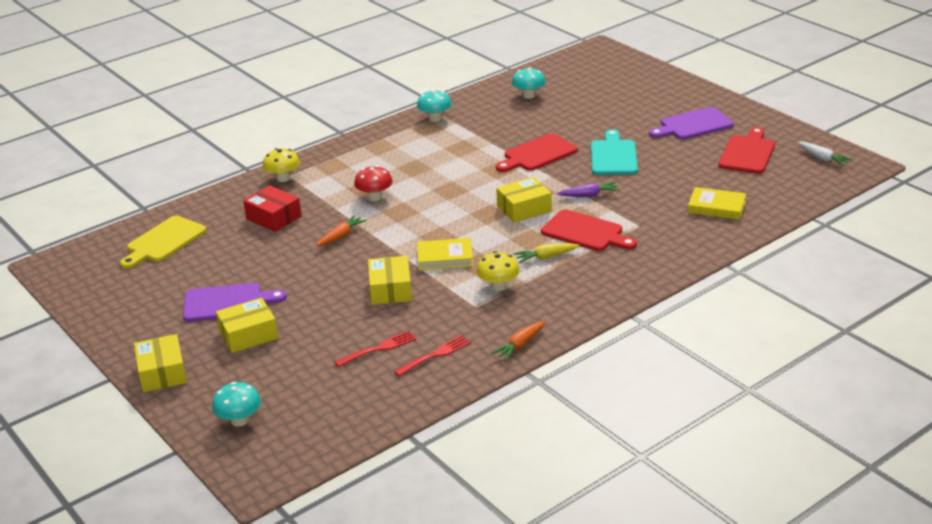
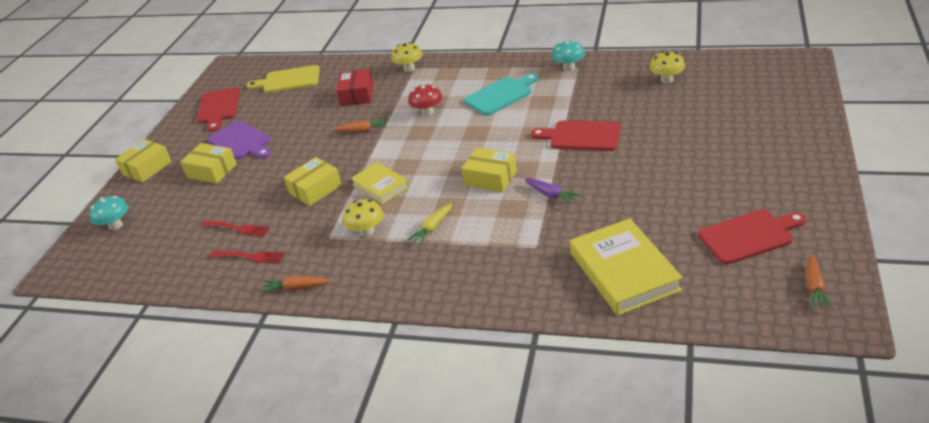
camera: 55 degrees right, 5 degrees up
turquoise mushroom [512,67,546,99] -> yellow mushroom [649,51,685,84]
yellow carrot [514,243,579,263] -> yellow carrot turned 90 degrees counterclockwise [407,203,452,245]
red cutting board [541,209,637,251] -> red cutting board moved to [197,87,240,132]
turquoise cutting board [591,129,638,175] -> turquoise cutting board moved to [464,73,538,116]
purple cutting board [649,107,734,140] -> none
yellow book [688,187,746,220] -> yellow book [570,218,683,316], size x1.69
white carrot [798,142,853,166] -> orange carrot [806,254,834,309]

